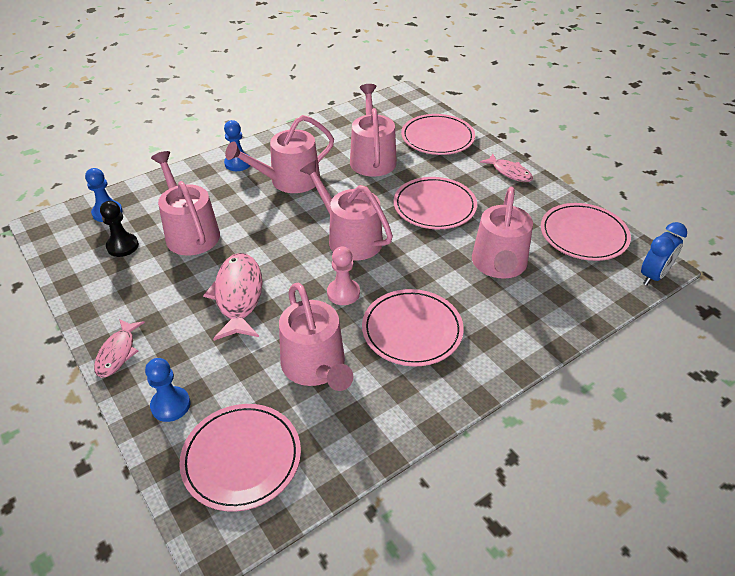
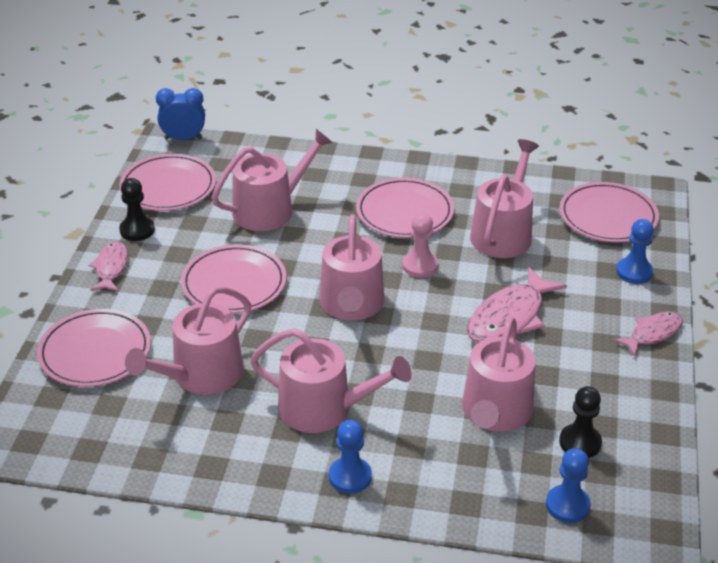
camera: 135 degrees left, 5 degrees down
none -> black pawn [119,178,155,241]

